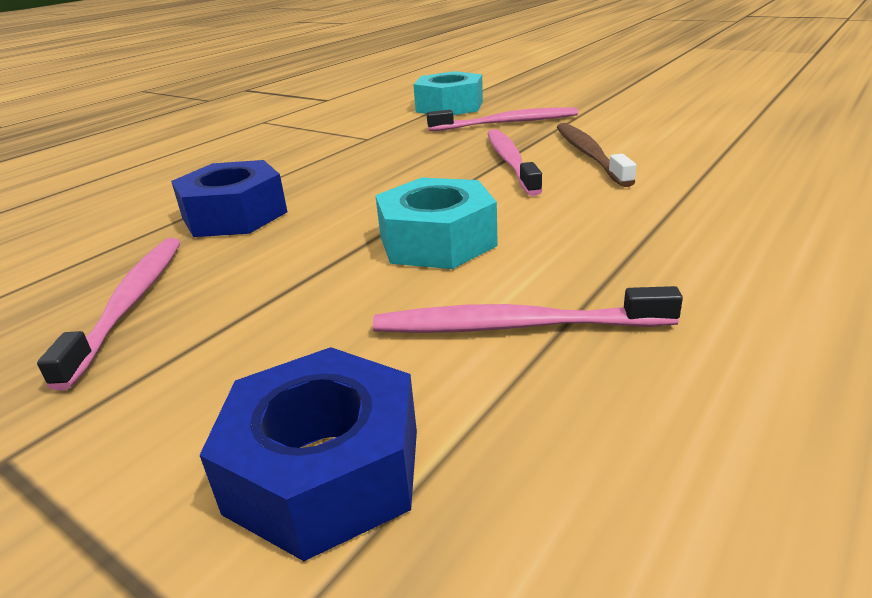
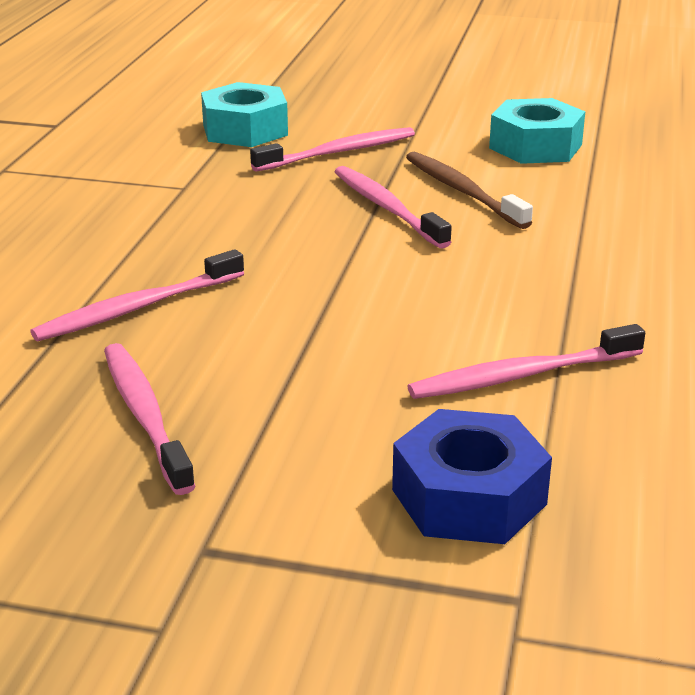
camera: 25 degrees left, 0 degrees up
blue nut [171,160,287,237] -> pink toothbrush [30,249,244,341]
turquoise nut [375,178,498,269] -> turquoise nut moved to [489,98,585,164]

